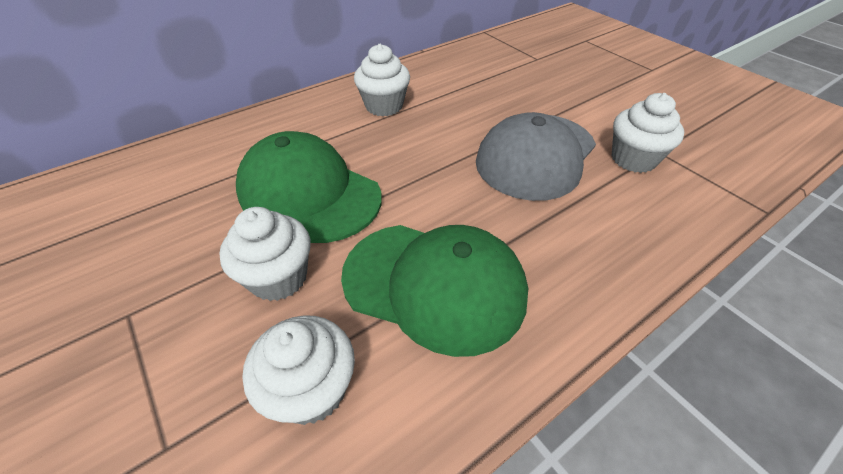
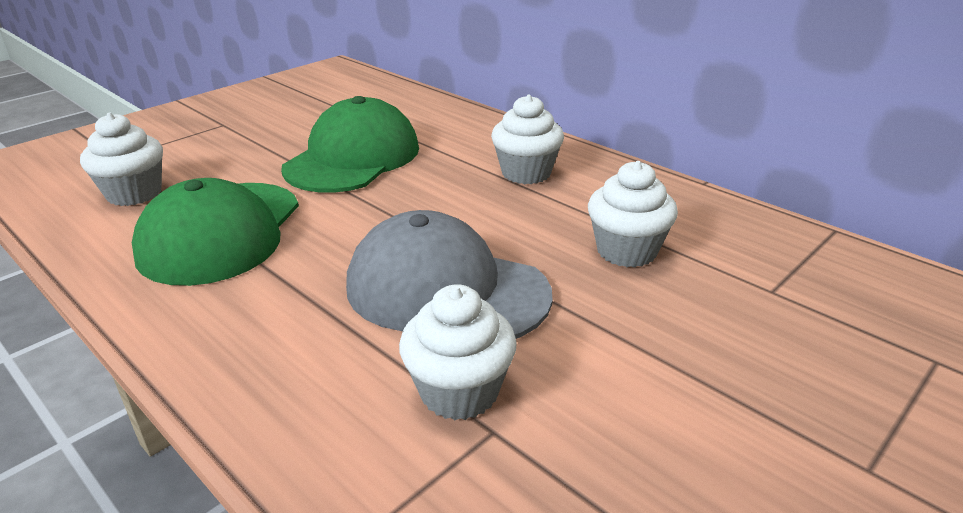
camera: 80 degrees right, 15 degrees down
white cupcake [219,207,310,301] -> white cupcake moved to [588,161,678,267]

